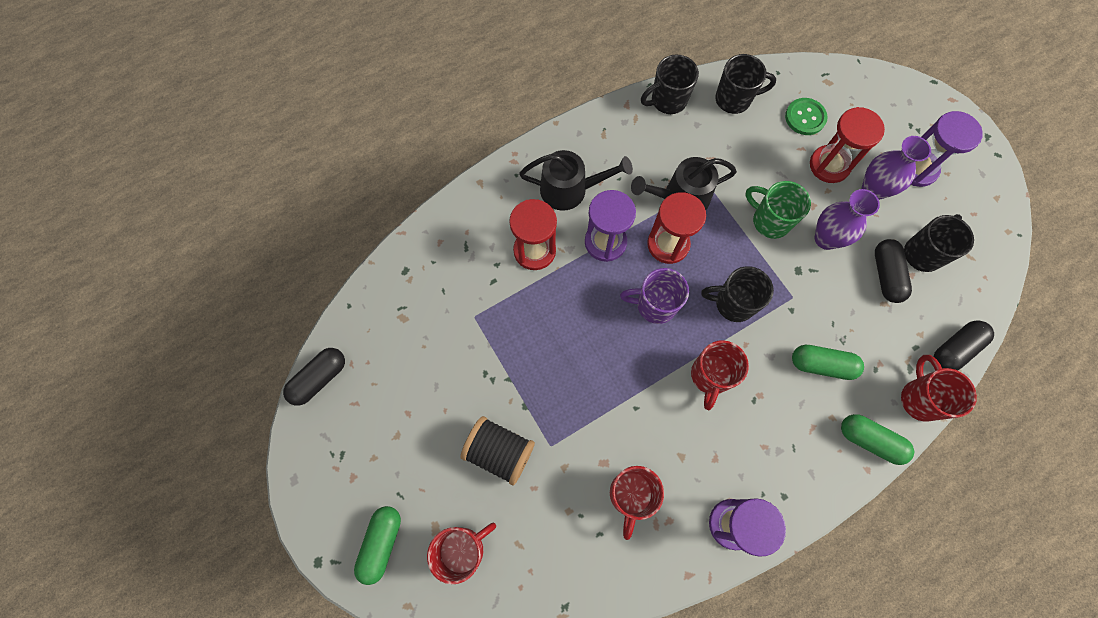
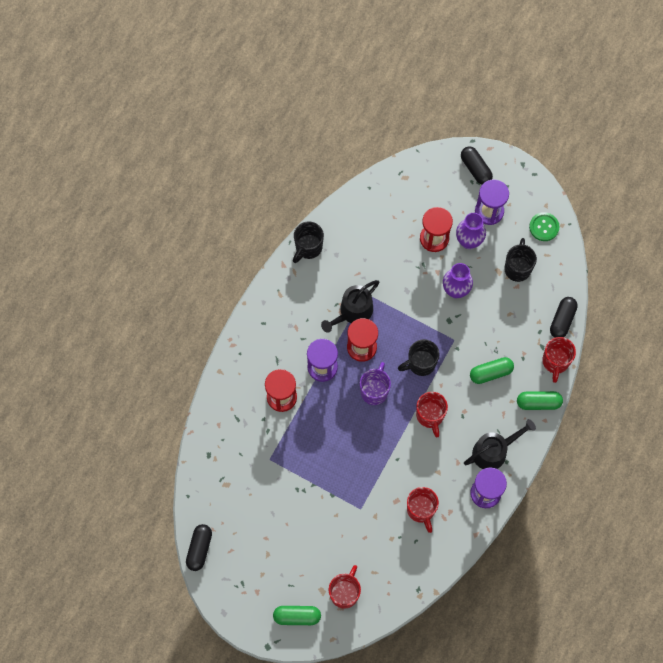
camera: 30 degrees left, 0 degrees up
green capsule [354,506,401,585] -> green capsule turned 75 degrees counterclockwise [273,606,321,625]
black spool [461,416,535,485] -> none
black watering can [519,150,633,211] -> black watering can moved to [464,419,536,469]
purple mug [620,268,689,324] -> purple mug turned 135 degrees clockwise [360,362,391,405]
black mug [715,54,776,114] -> none
green mug [745,181,811,239] -> none
green button [785,98,827,135] -> green button moved to [529,212,559,241]
black capsule [875,239,912,303] -> black capsule moved to [461,146,493,185]
red mug [901,355,977,422] -> red mug turned 135 degrees counterclockwise [542,337,576,383]

